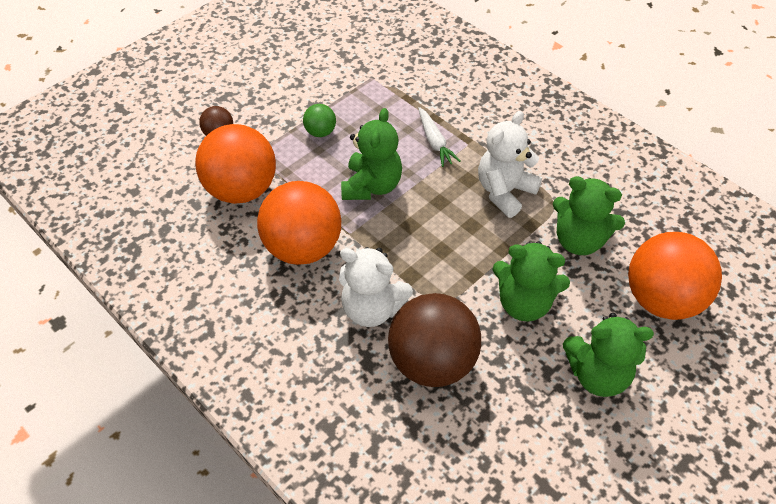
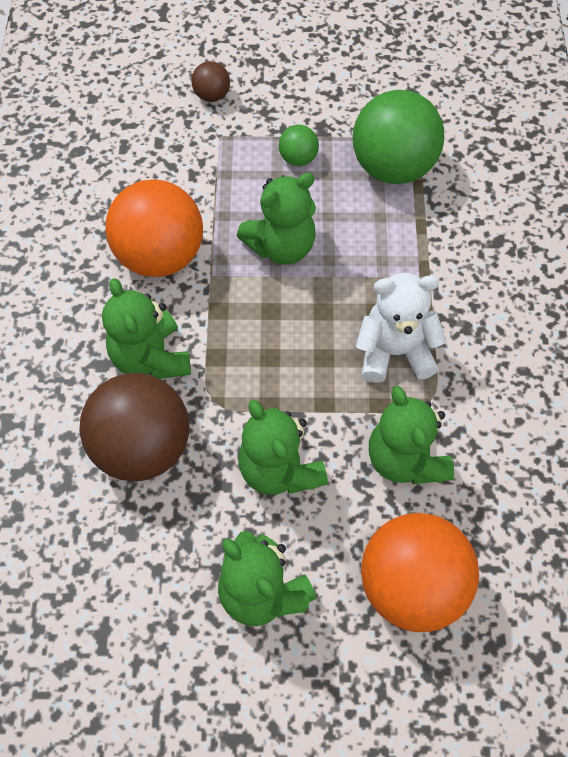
camera: 45 degrees right, 10 degrees up
orange ball [195,124,276,204] -> none
white teddy bear [339,247,413,327] -> green teddy bear [102,278,191,379]
white carrot [418,107,460,167] -> none
none -> green ball [352,90,444,184]

